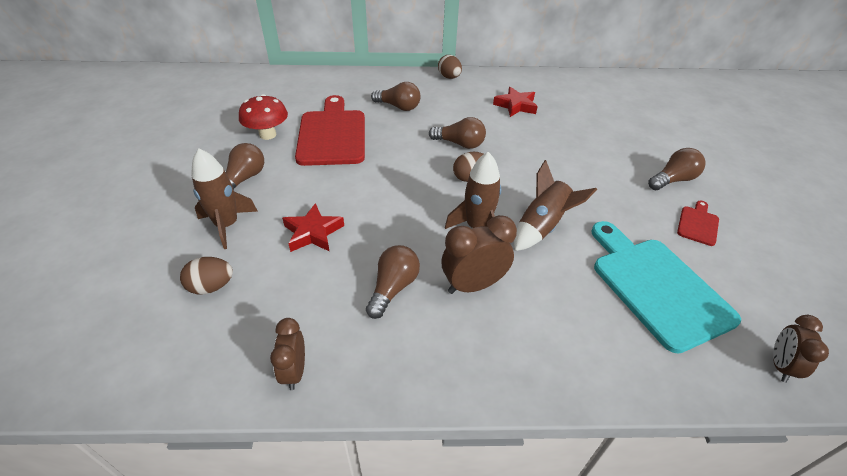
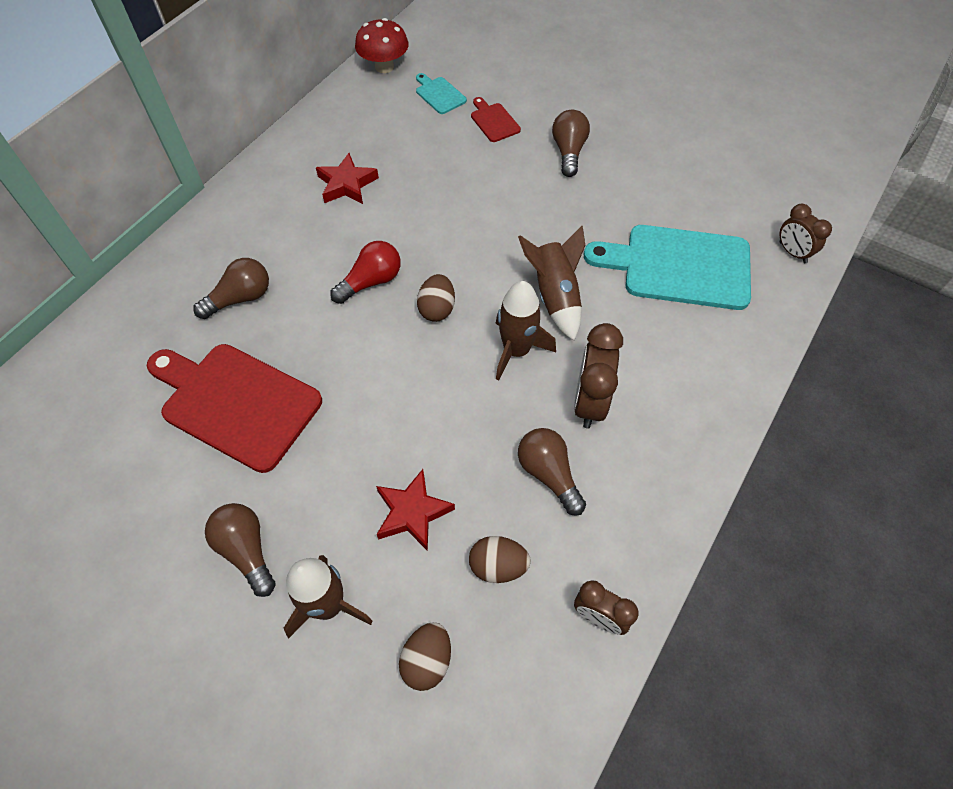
camera: 55 degrees left, 15 degrees up
red mushroom [239,94,288,140] -> red mushroom moved to [355,18,409,73]
brown light bulb [429,117,486,149] -> red light bulb [330,241,401,304]
brown egg [438,55,462,79] -> brown egg moved to [469,536,531,583]
red cutting board [677,201,719,246] -> red cutting board moved to [471,97,521,142]
none -> turquoise cutting board [416,73,467,114]

